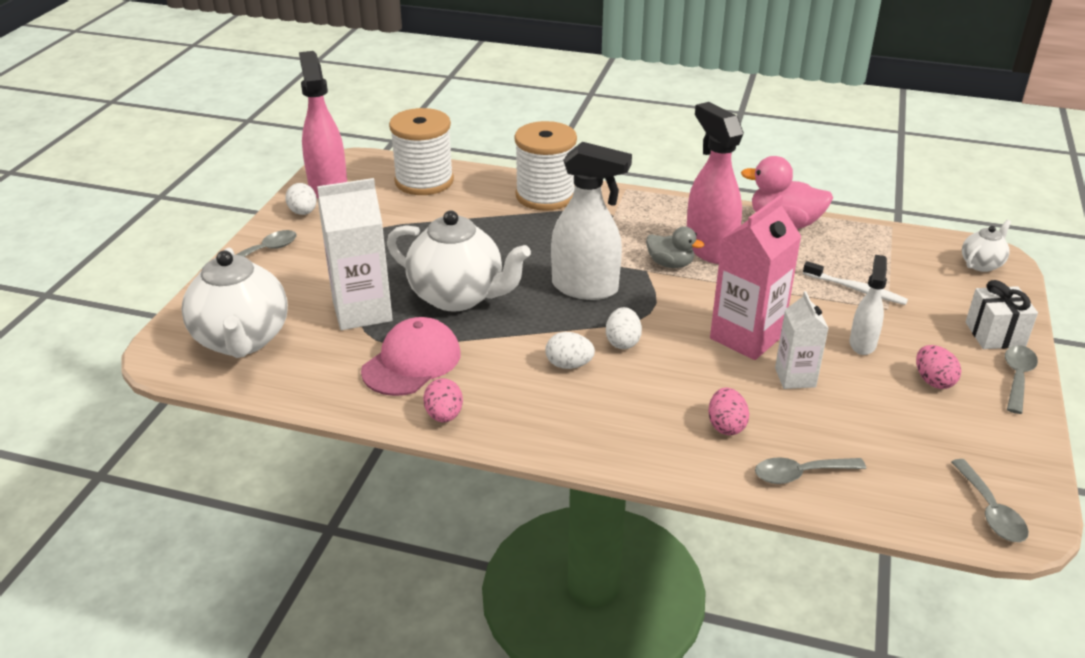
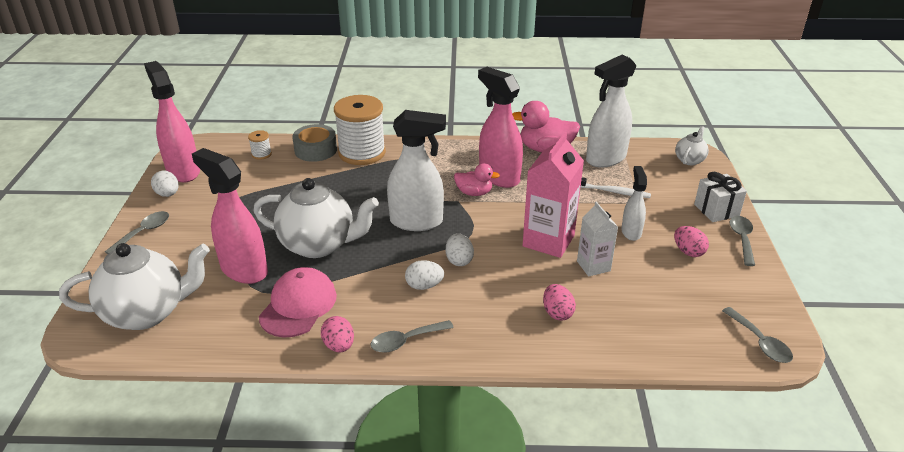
camera: 15 degrees left, 0 degrees up
white teapot [182,248,288,358] -> white teapot turned 75 degrees counterclockwise [59,243,210,330]
white carton [317,178,393,330] -> pink spray bottle [192,148,268,284]
white spool [389,108,454,195] -> white spool [248,130,272,160], size x0.42
grey duck [646,226,704,268] -> pink duck [454,163,500,196]
grey spoon [755,457,866,484] -> grey spoon moved to [370,320,454,353]
none -> grey tape [292,124,337,162]
none -> white spray bottle [586,54,637,168]

